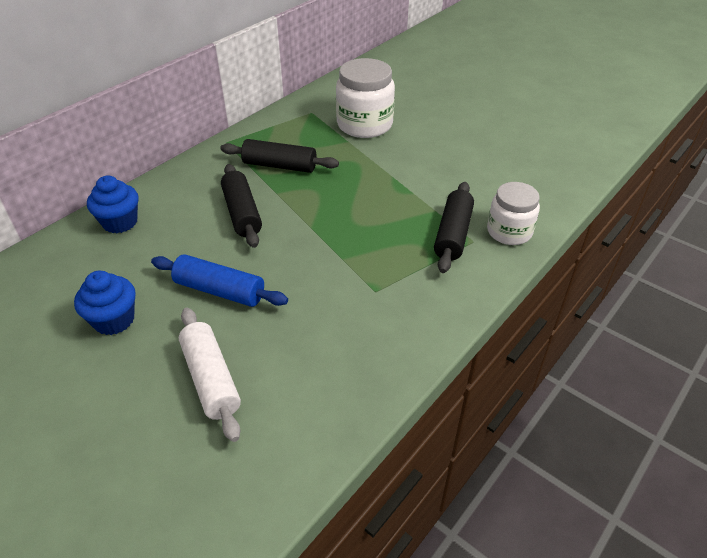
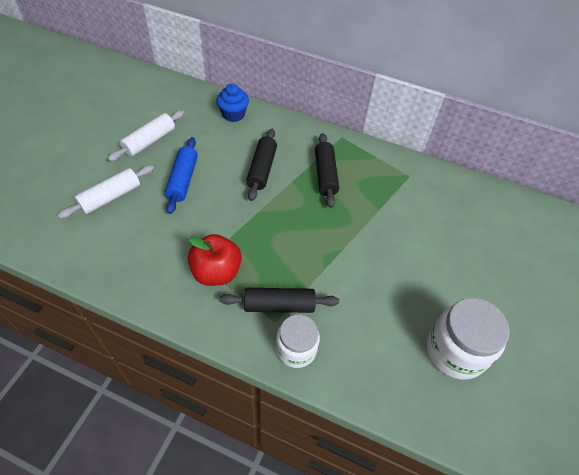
camera: 70 degrees right, 10 degrees up
blue cupcake [74,271,136,335] -> white rolling pin [108,110,185,162]
black rolling pin [221,164,262,248] -> black rolling pin turned 45 degrees counterclockwise [246,129,277,201]
white jar [336,58,395,138] -> white jar moved to [427,298,510,380]
none -> red apple [188,234,242,286]

